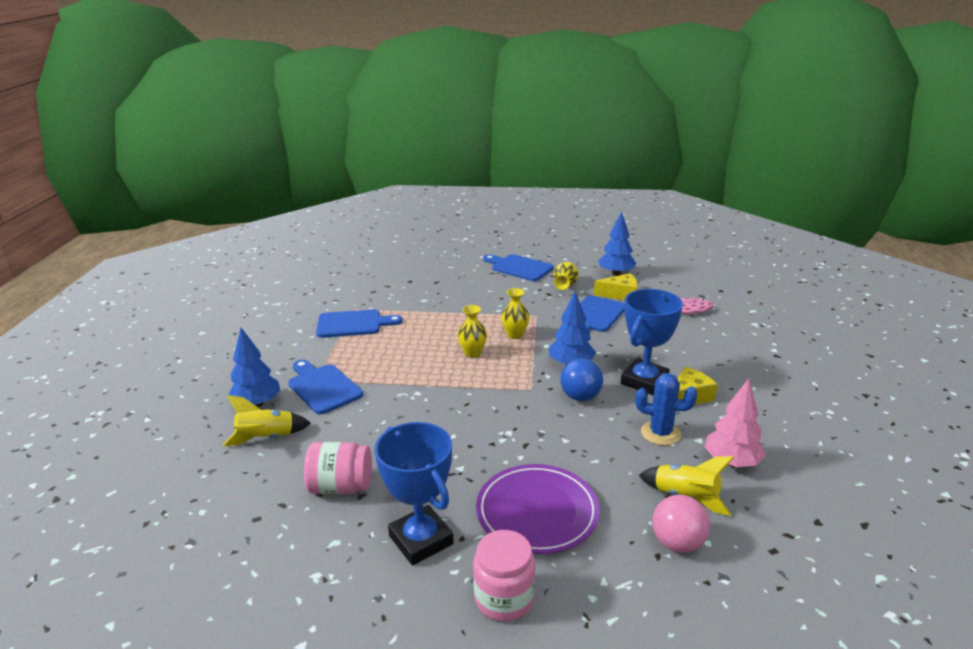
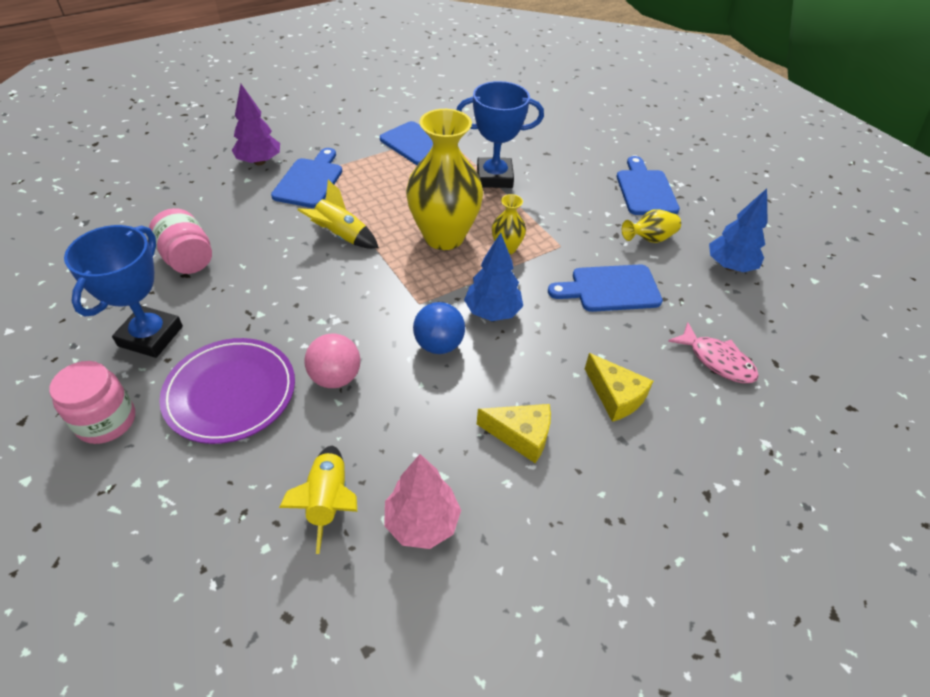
camera: 50 degrees right, 20 degrees up
yellow rocket [223,395,311,446] -> yellow rocket moved to [298,180,379,249]
blue tree [228,328,280,407] -> purple tree [232,84,280,165]
yellow vase [458,305,487,358] -> yellow vase [406,109,483,250], size x2.18
yellow cheese [594,273,638,300] -> yellow cheese moved to [585,353,653,422]
blue trophy [621,289,683,395] -> blue trophy moved to [457,81,544,188]
blue cactus [635,373,697,446] -> none
pink ball [652,495,710,553] -> pink ball moved to [305,333,360,388]

